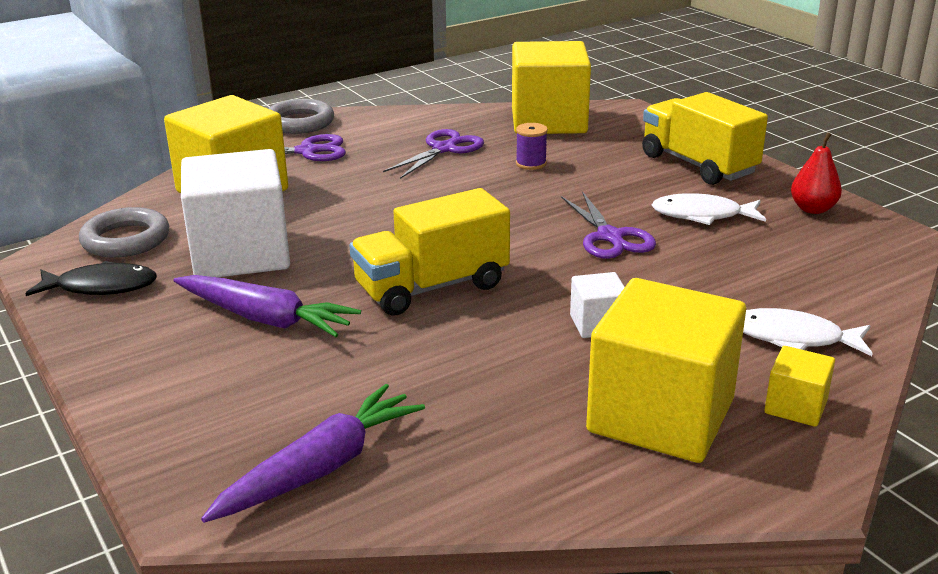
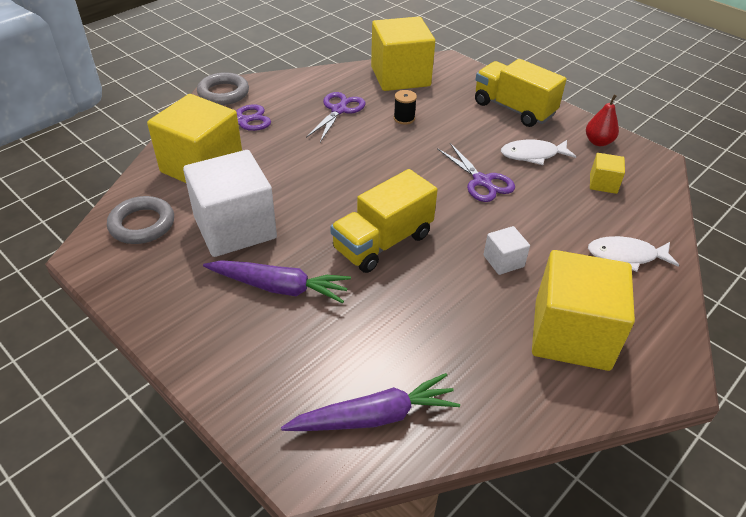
camera: 15 degrees left, 15 degrees up
black fish [25,261,157,296] -> none
purple carrot [201,384,425,523] -> purple carrot turned 45 degrees clockwise [281,373,460,431]
purple spool [516,123,548,170] -> black spool [394,90,417,124]
yellow cube [764,346,835,427] -> yellow cube moved to [590,153,625,194]

